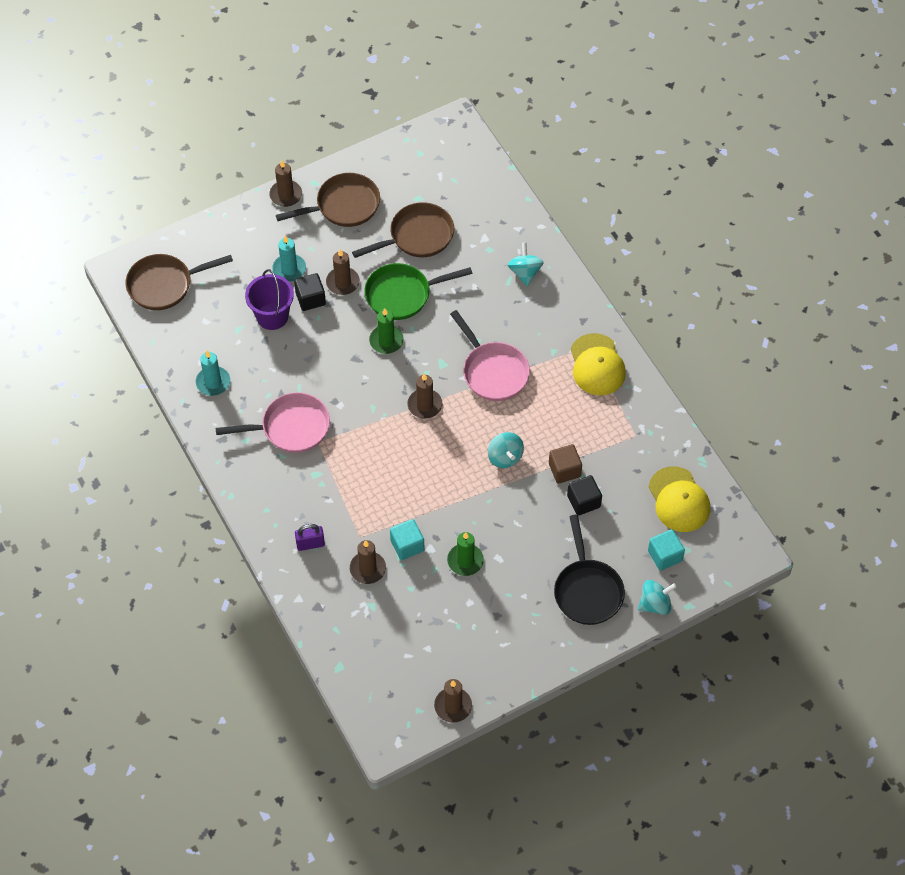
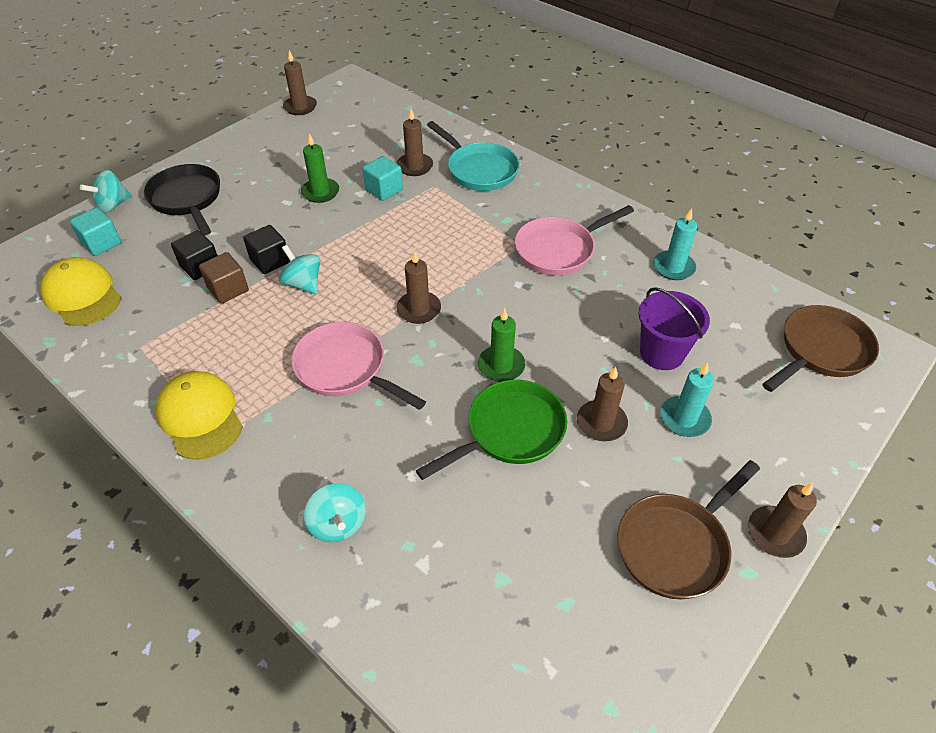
camera: 160 degrees right, 10 degrees down
black cube [294,273,326,311] -> black cube moved to [243,225,290,274]
purple padlock [295,524,325,551] -> turquoise pan [427,121,520,191]
brown pan [352,202,454,258] -> none

